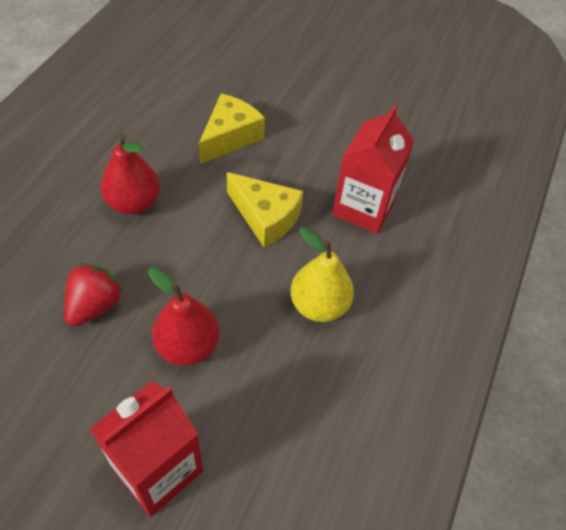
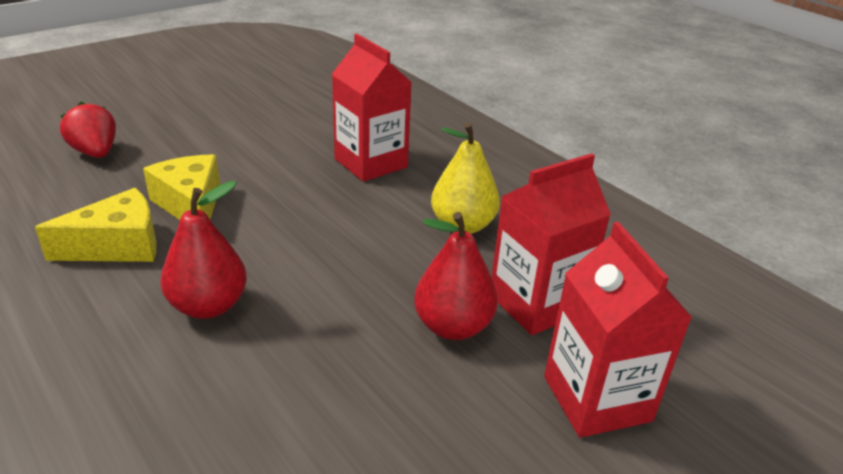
camera: 60 degrees left, 20 degrees down
red strawberry [64,263,123,327] -> red strawberry moved to [60,102,116,158]
yellow cheese [227,172,304,247] -> yellow cheese moved to [35,188,157,262]
none -> red carton [491,153,611,335]

